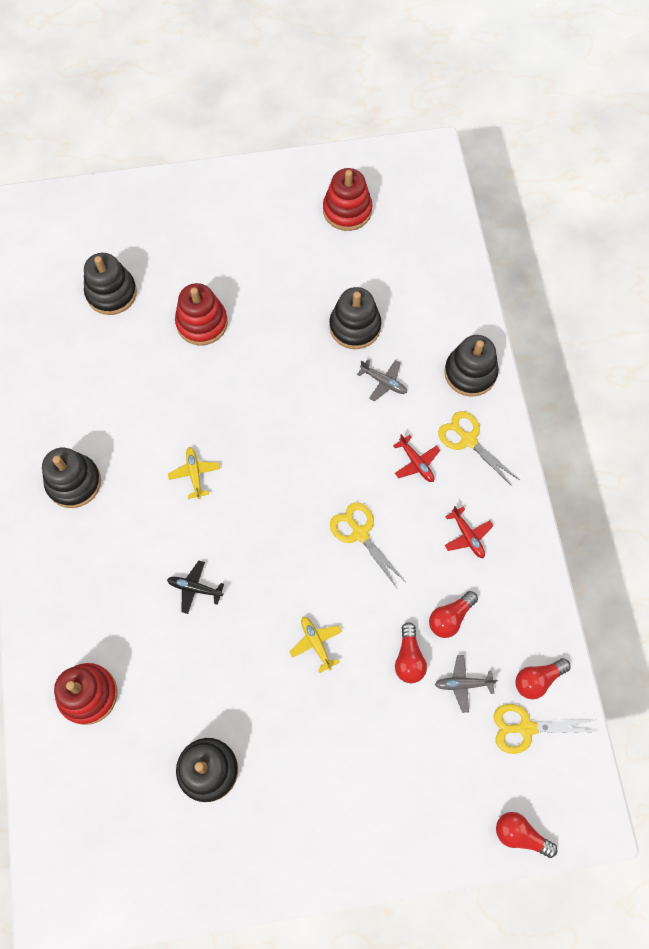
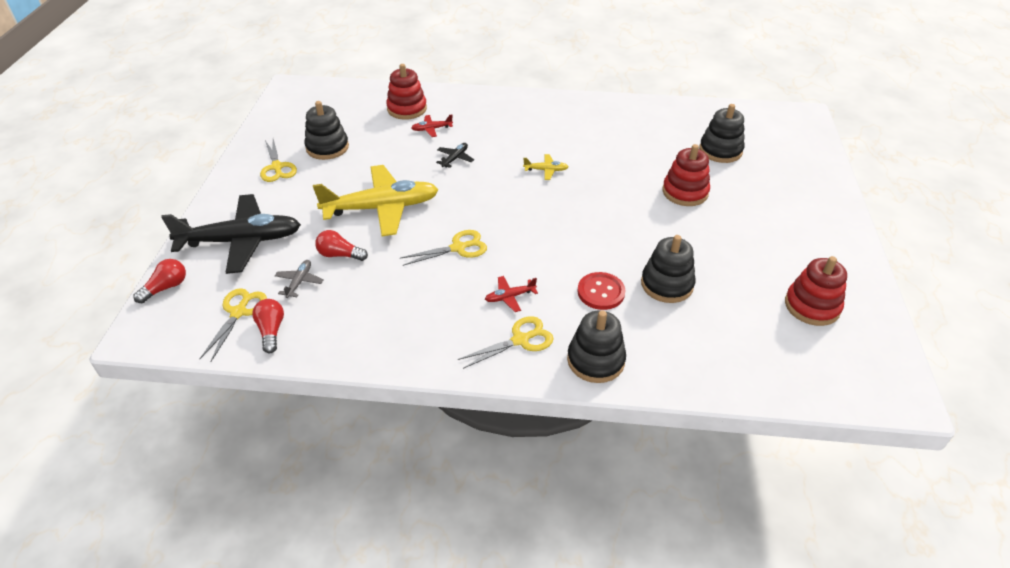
camera: 105 degrees right, 25 degrees down
black stacking toy [42,448,101,508] -> none
yellow plane [289,617,342,673] -> yellow plane [313,165,439,236], size x2.48
grey plane [357,359,407,401] -> red button [578,272,626,310]
red light bulb [429,591,478,638] -> none
red plane [445,506,493,558] -> red plane moved to [411,115,453,137]
none -> black plane [161,194,301,274]
none -> yellow scissors [260,139,297,182]

